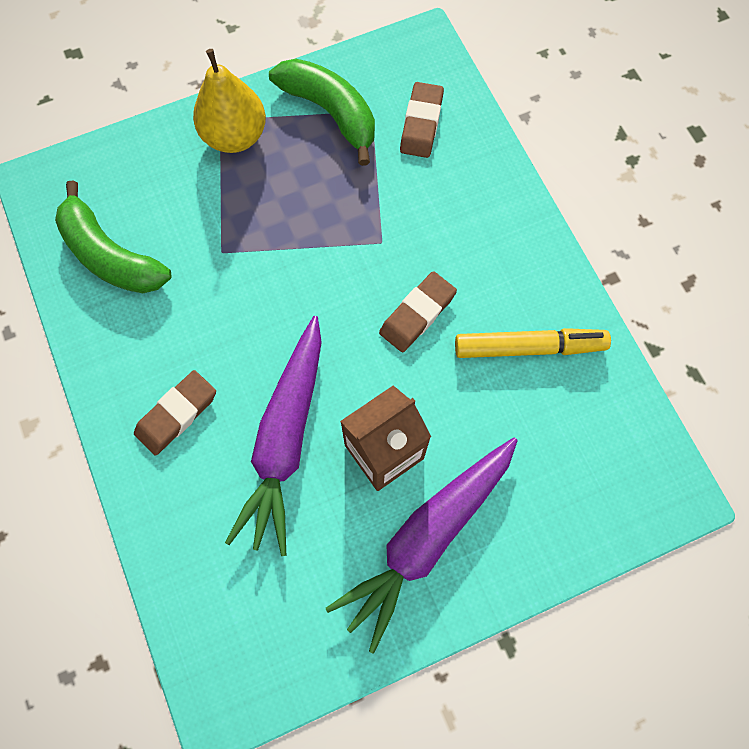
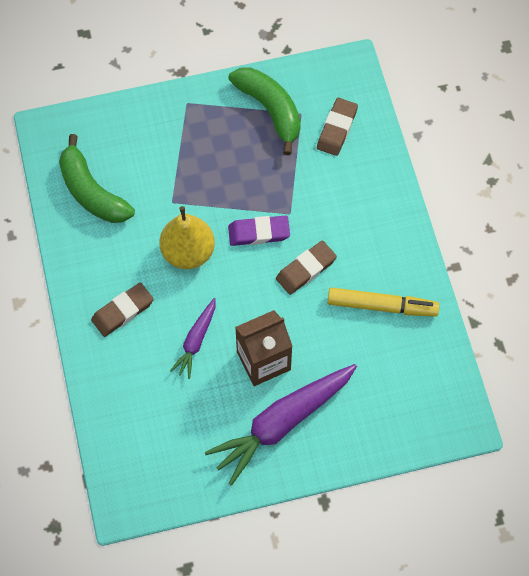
camera: 10 degrees right, 5 degrees down
yellow pear [193,49,266,153] -> yellow pear moved to [159,206,215,269]
purple carrot [225,316,322,556] -> purple carrot [170,298,216,379], size x0.52
none -> purple eraser [228,216,290,246]

